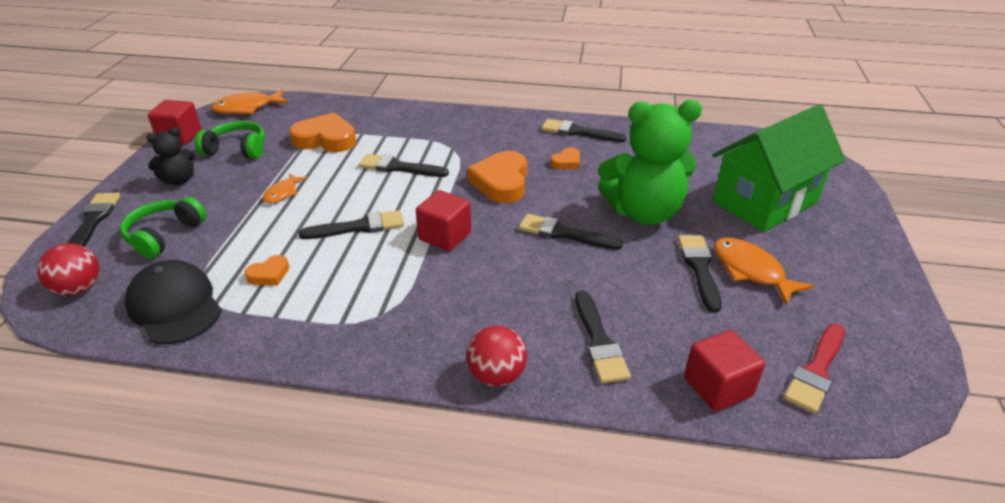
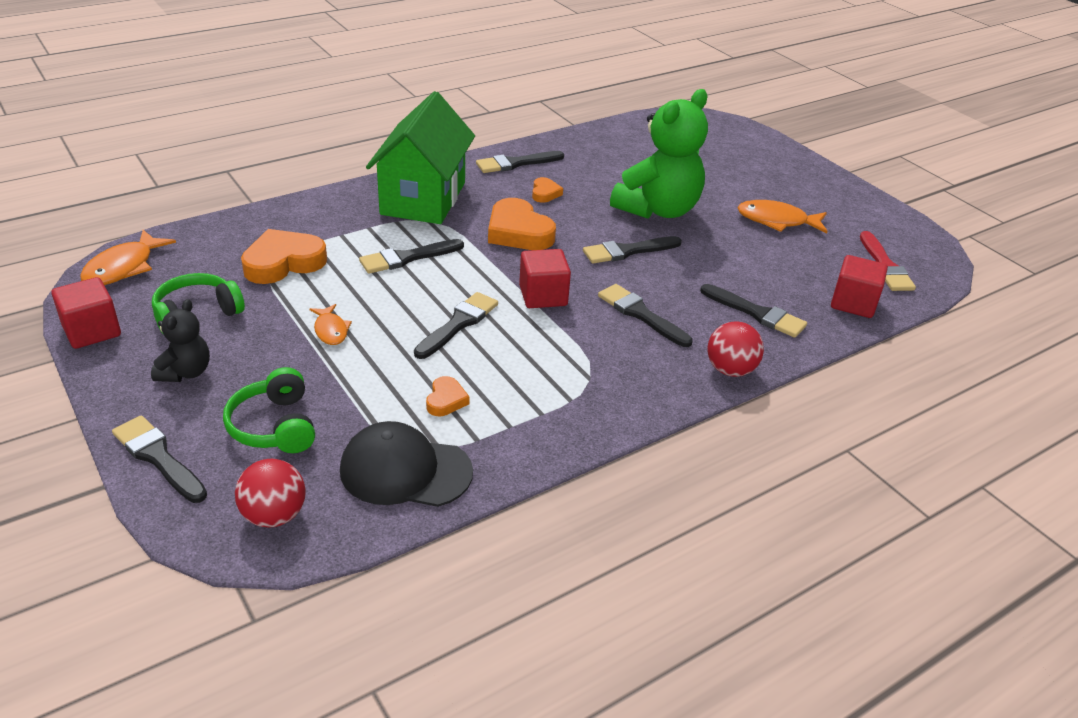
camera: 45 degrees left, 0 degrees up
black brush [678,235,722,312] -> black brush moved to [598,284,693,347]
green house [713,104,845,232] -> green house moved to [366,91,475,224]

